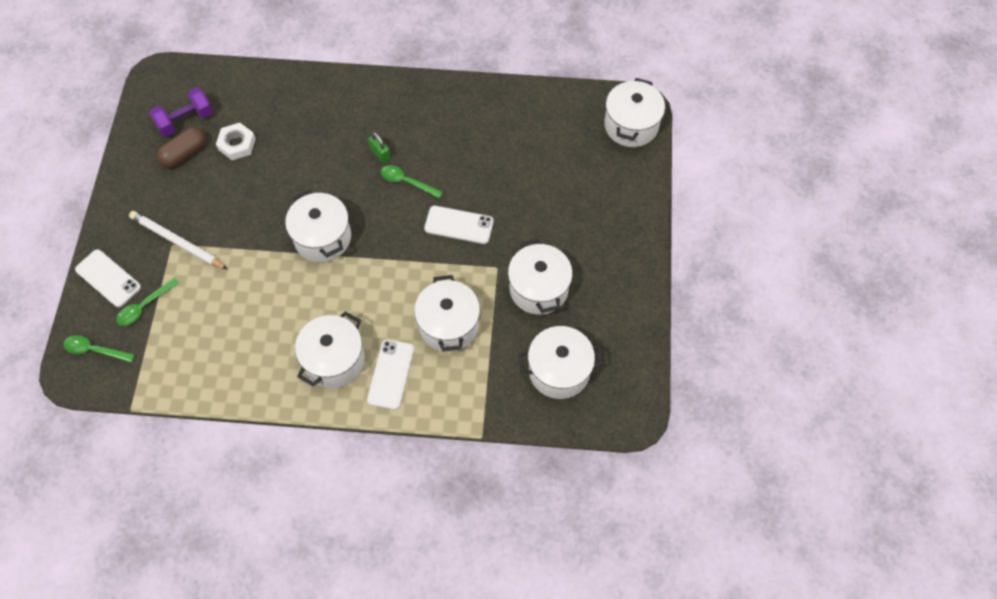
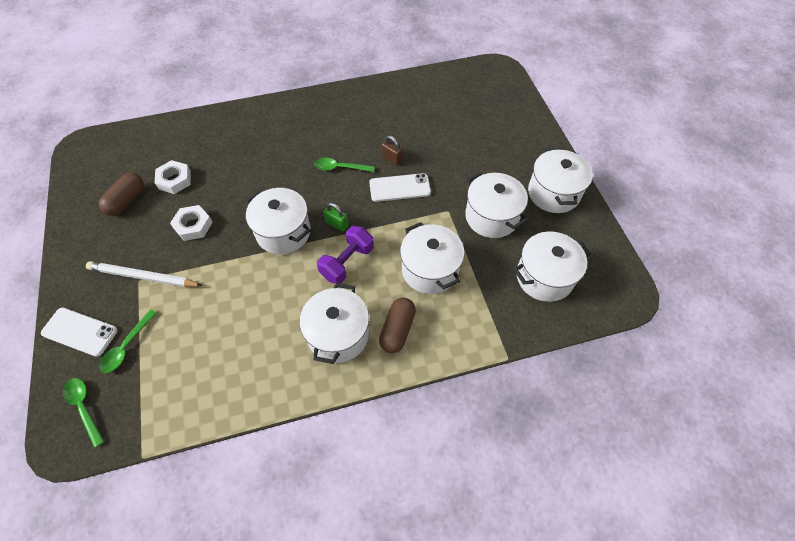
camera: 20 degrees left, 5 degrees down
green spoon [63,335,135,362] -> green spoon turned 60 degrees clockwise [63,378,104,448]
purple dumbbell [150,87,213,137] -> purple dumbbell moved to [317,226,374,284]
white phone [367,340,414,410] -> brown capsule [379,298,416,353]
green padlock [368,132,391,164] -> green padlock moved to [323,203,349,232]
white pot [604,78,665,147] -> white pot moved to [528,148,593,213]
none -> white nut [170,205,213,241]
none -> brown padlock [381,136,403,166]

